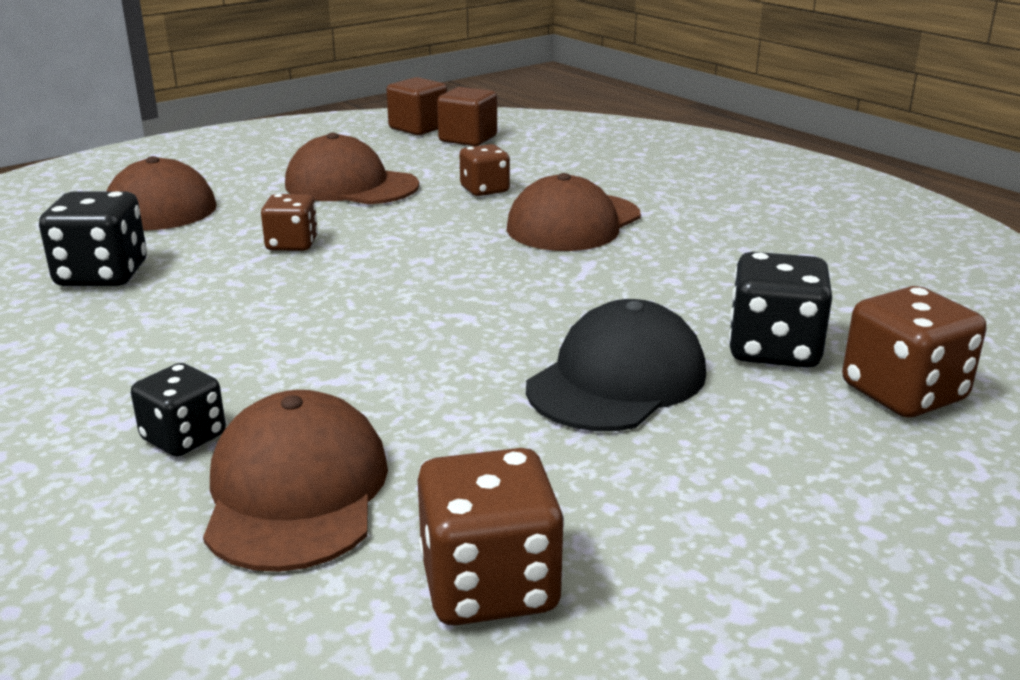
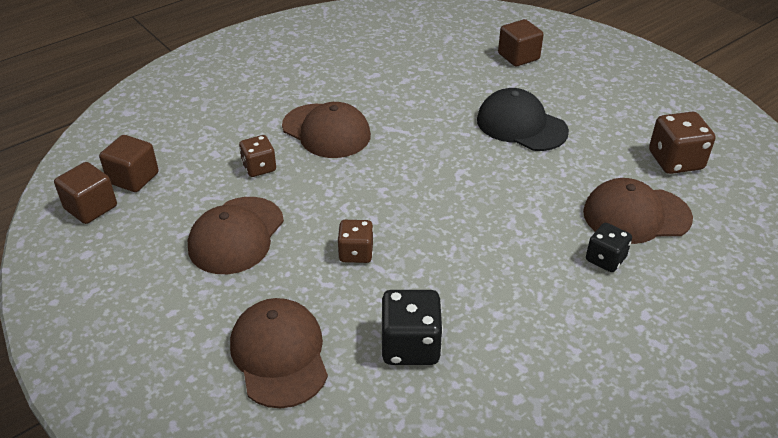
camera: 90 degrees left, 15 degrees up
black dice [729,252,832,368] -> none
brown dice [842,286,986,418] -> brown cube [498,19,544,67]

